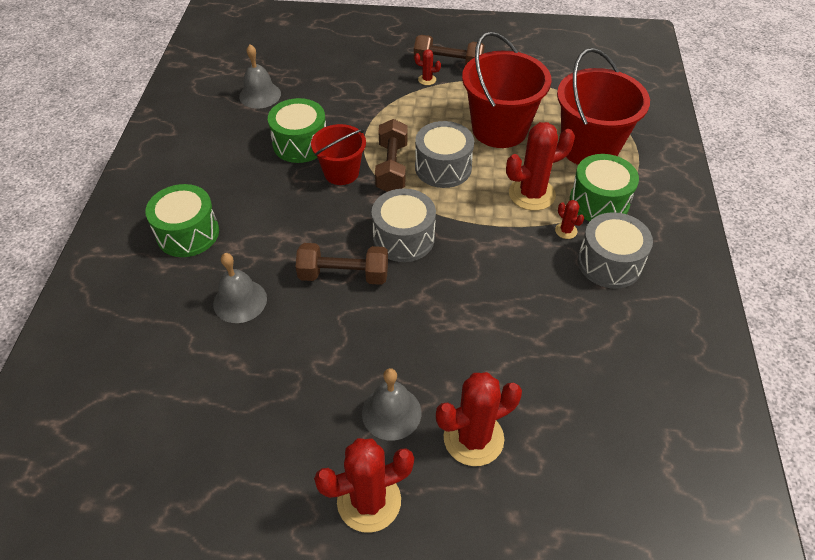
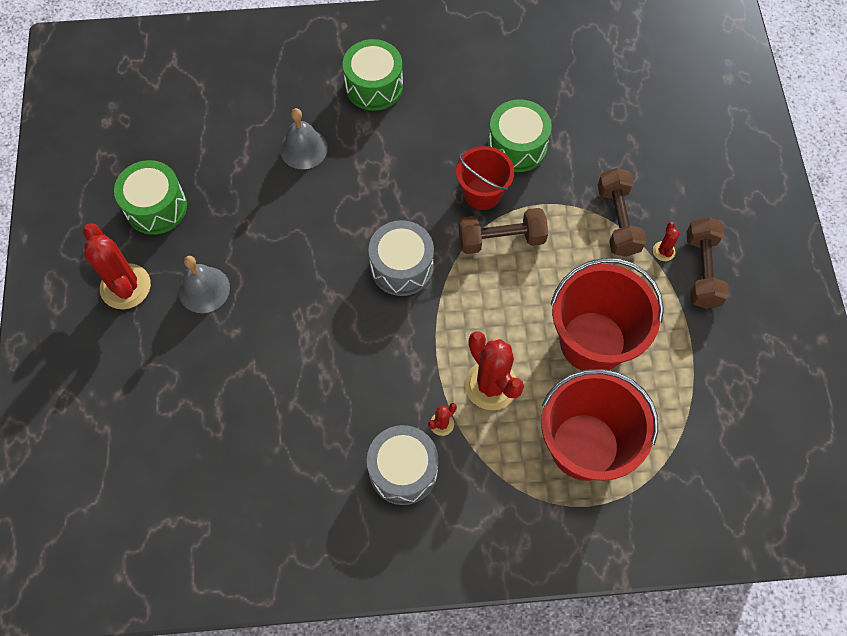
camera: 80 degrees right, 15 degrees up
grey bell [239,44,281,109] -> none
brown dumbbell [296,243,388,285] -> brown dumbbell moved to [598,168,647,257]
grey drum [415,121,474,188] -> none
red cactus [436,372,522,466] -> none
green drum [570,154,639,221] -> green drum moved to [114,160,187,235]

